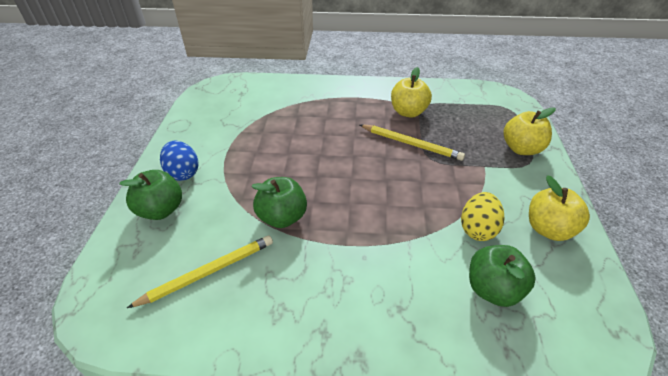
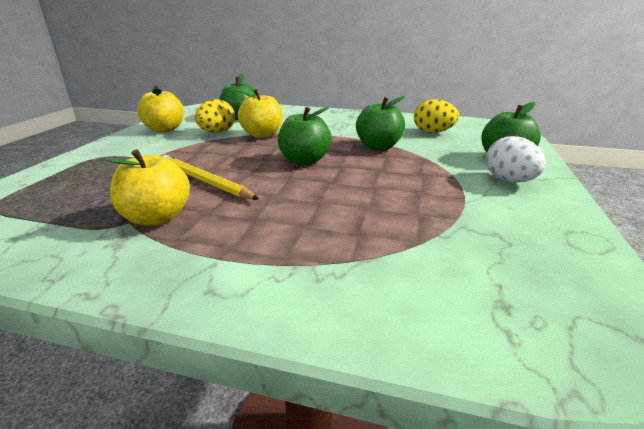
camera: 170 degrees left, 15 degrees down
yellow pencil [127,235,273,308] -> yellow egg [414,99,459,133]
blue egg [160,141,199,181] -> white egg [486,136,546,182]
yellow apple [503,107,556,155] -> yellow apple moved to [237,89,283,138]
none -> green apple [278,107,332,165]

